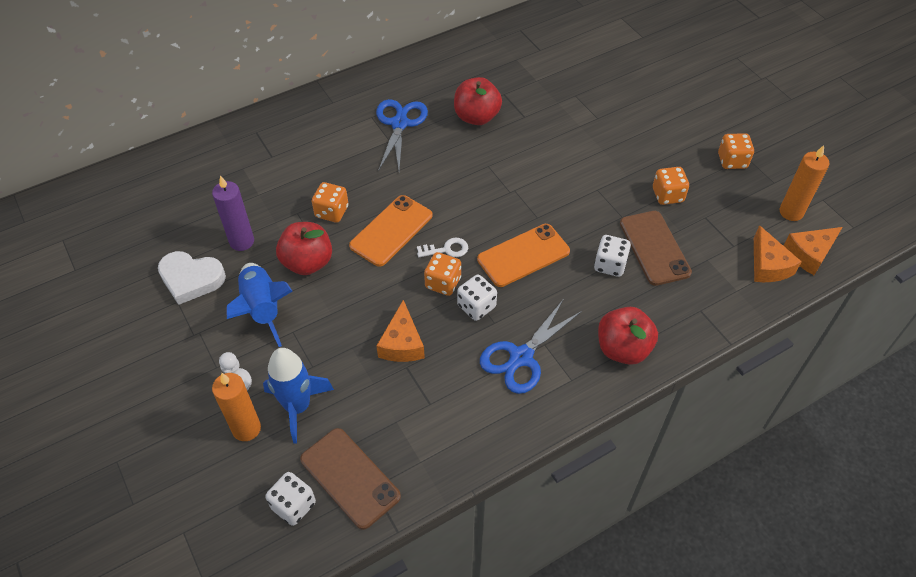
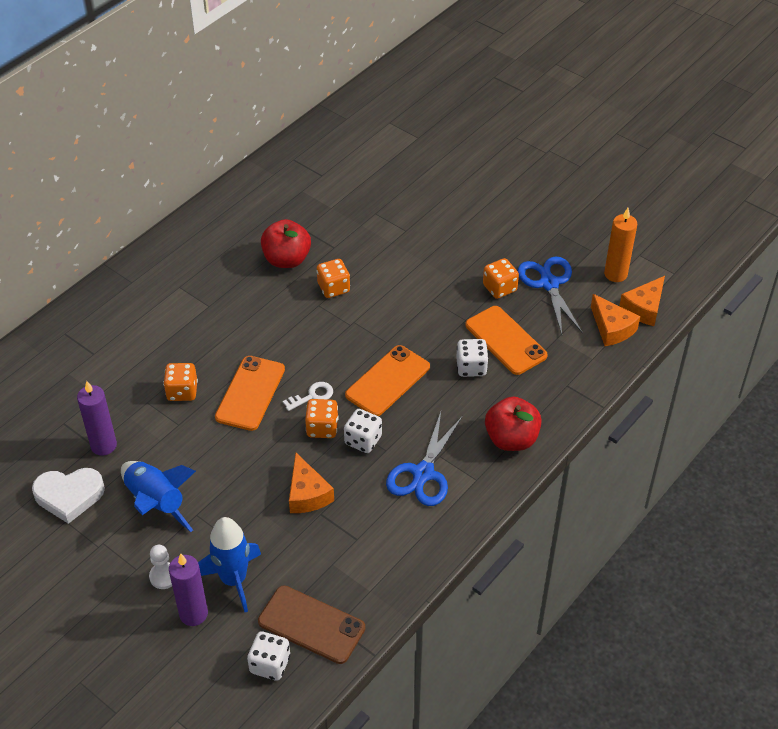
camera: 20 degrees left, 5 degrees down
orange candle [212,373,261,441] -> purple candle [169,554,208,626]
red apple [276,222,332,275] -> none
blue scissors [376,99,428,171] -> blue scissors moved to [518,257,583,334]
brown phone [620,211,692,286] -> orange phone [465,306,548,375]
orange dice [718,133,754,169] -> orange dice moved to [317,259,350,298]

